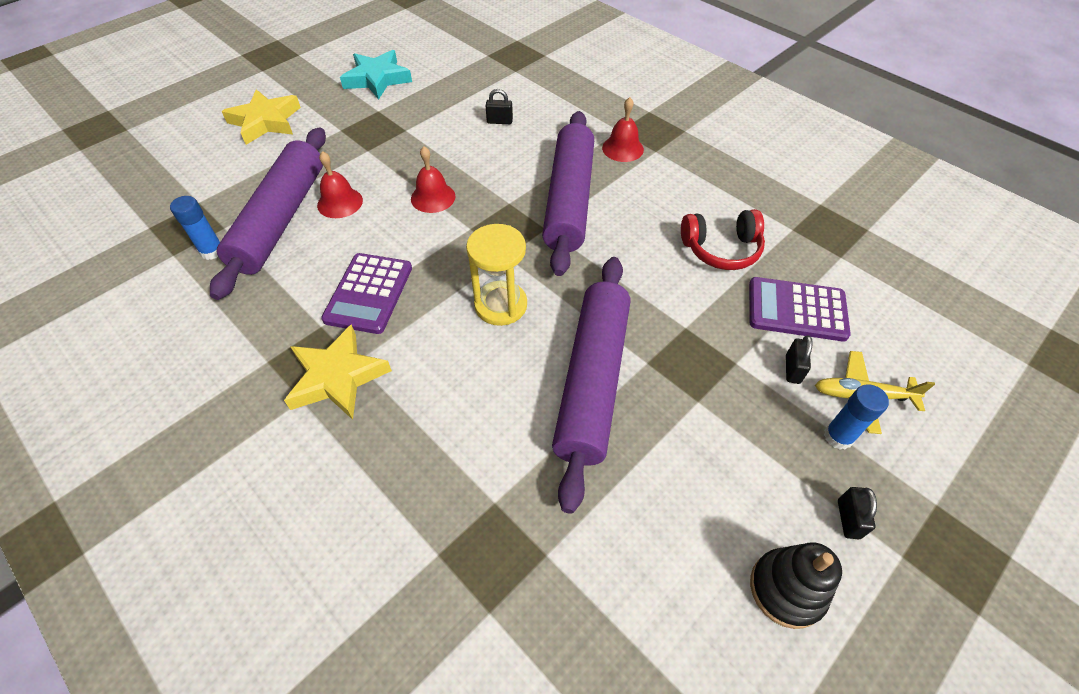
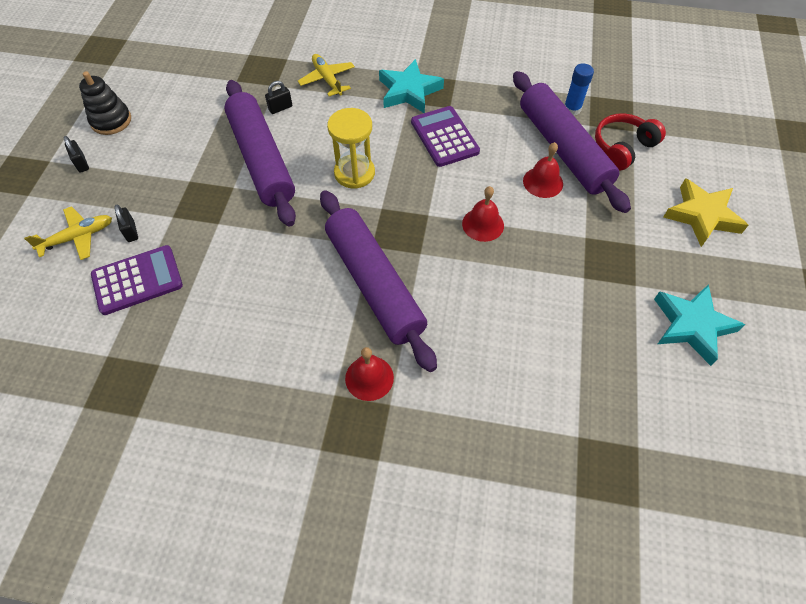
camera: 145 degrees right, 5 degrees up
yellow star [284,324,392,420] -> turquoise star [379,59,444,113]
black padlock [486,89,513,124] -> black padlock moved to [265,81,292,114]
red headphones [681,209,765,270] -> red headphones moved to [595,113,666,170]
blue glue stick [824,384,889,450] -> none
none -> yellow plane [298,54,355,96]

